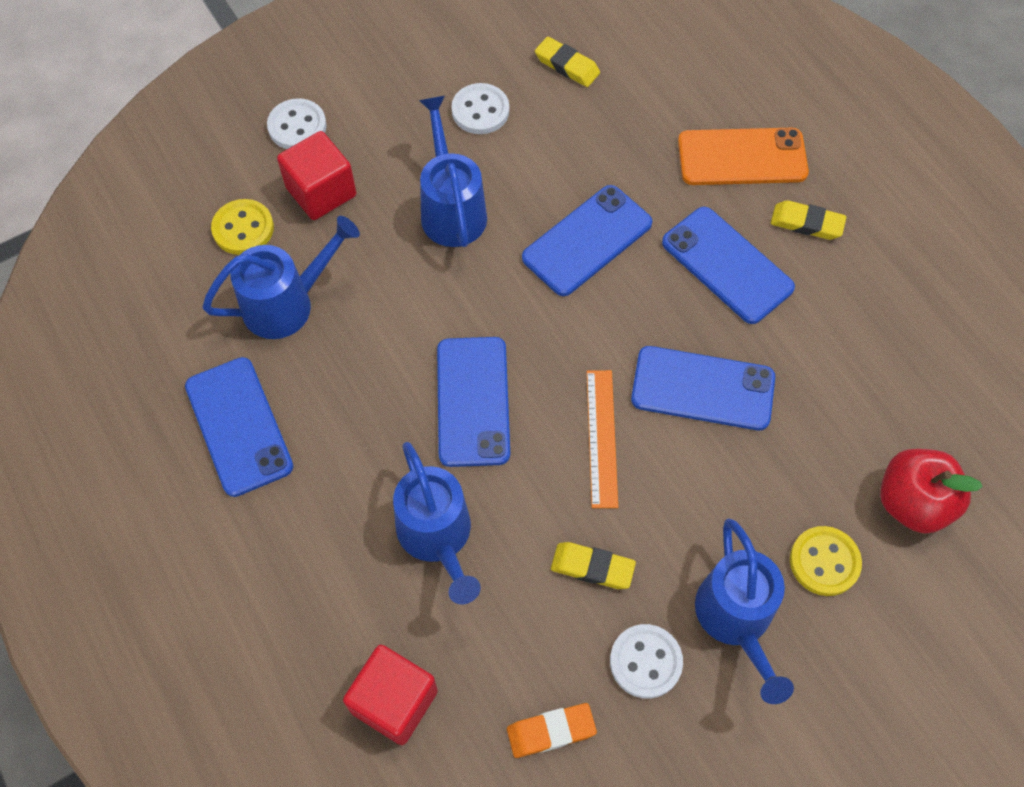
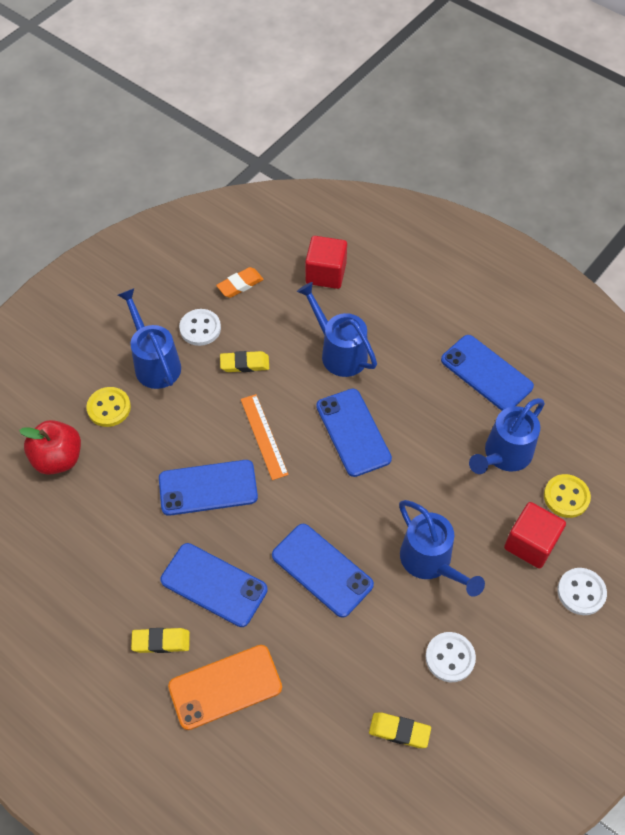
camera: 160 degrees right, 5 degrees down
blue phone [522,185,652,296] -> blue phone turned 75 degrees counterclockwise [272,524,374,618]

